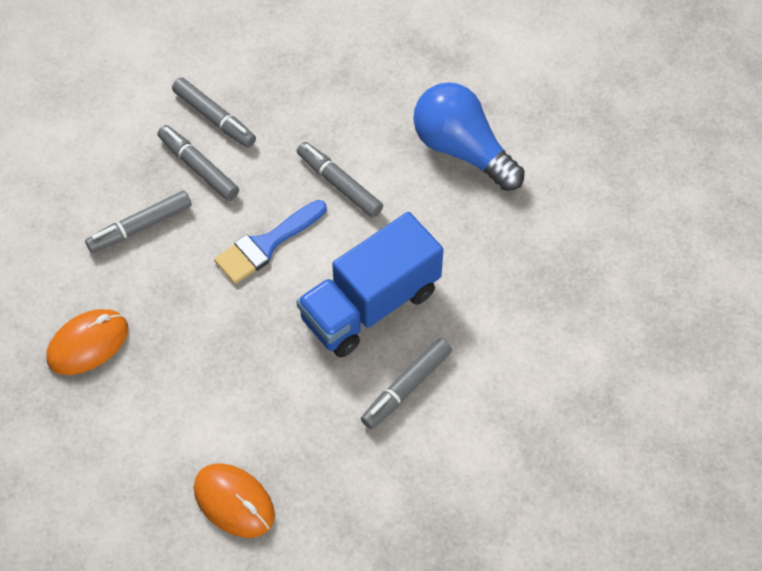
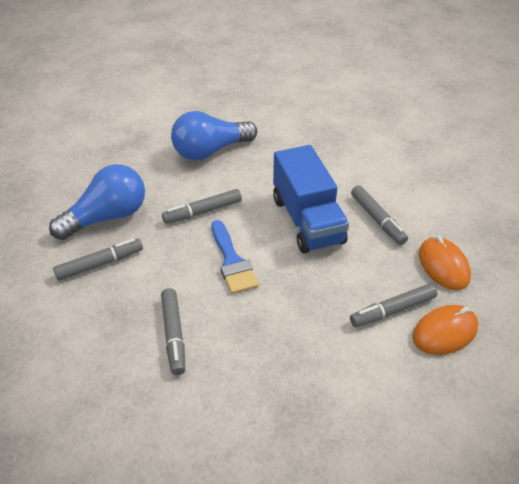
camera: 70 degrees left, 15 degrees down
orange mouse [46,309,128,375] -> orange mouse moved to [419,236,471,290]
grey marker [157,125,239,201] -> grey marker moved to [350,283,437,327]
none -> blue light bulb [49,164,145,240]

